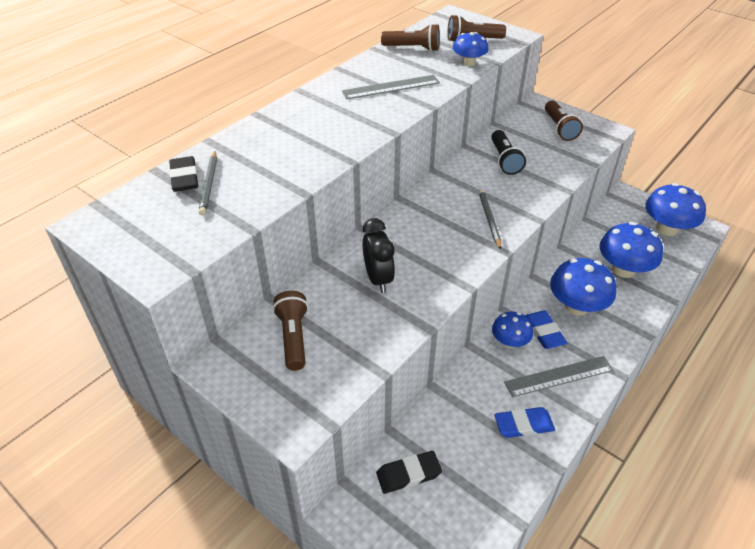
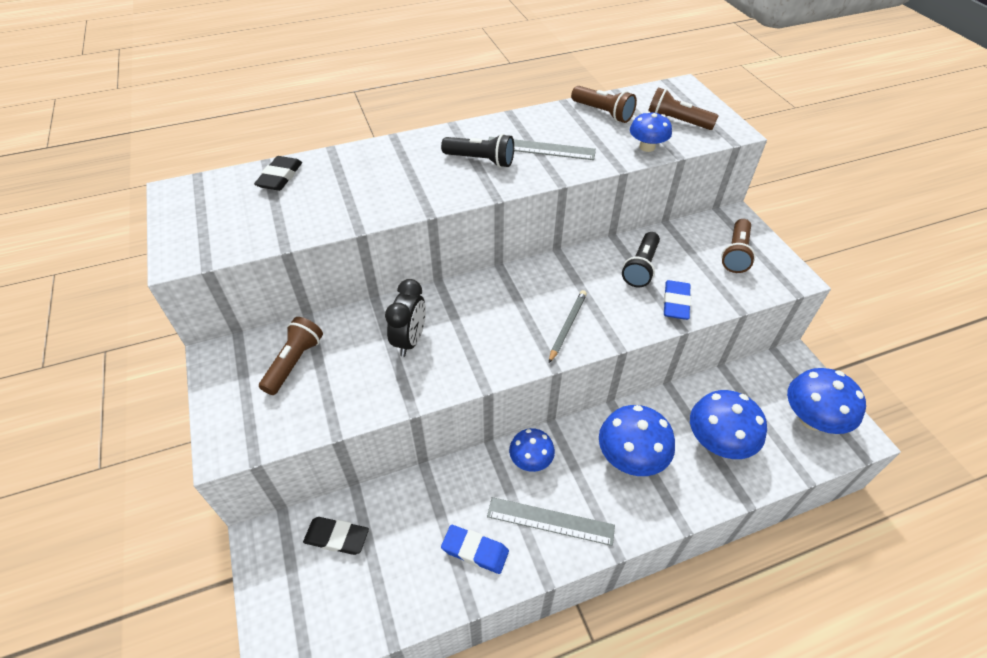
camera: 30 degrees right, 5 degrees up
grey pencil [198,152,217,216] -> none
blue eraser [525,311,567,349] -> blue eraser moved to [664,280,691,320]
none -> black flashlight [441,134,514,168]

